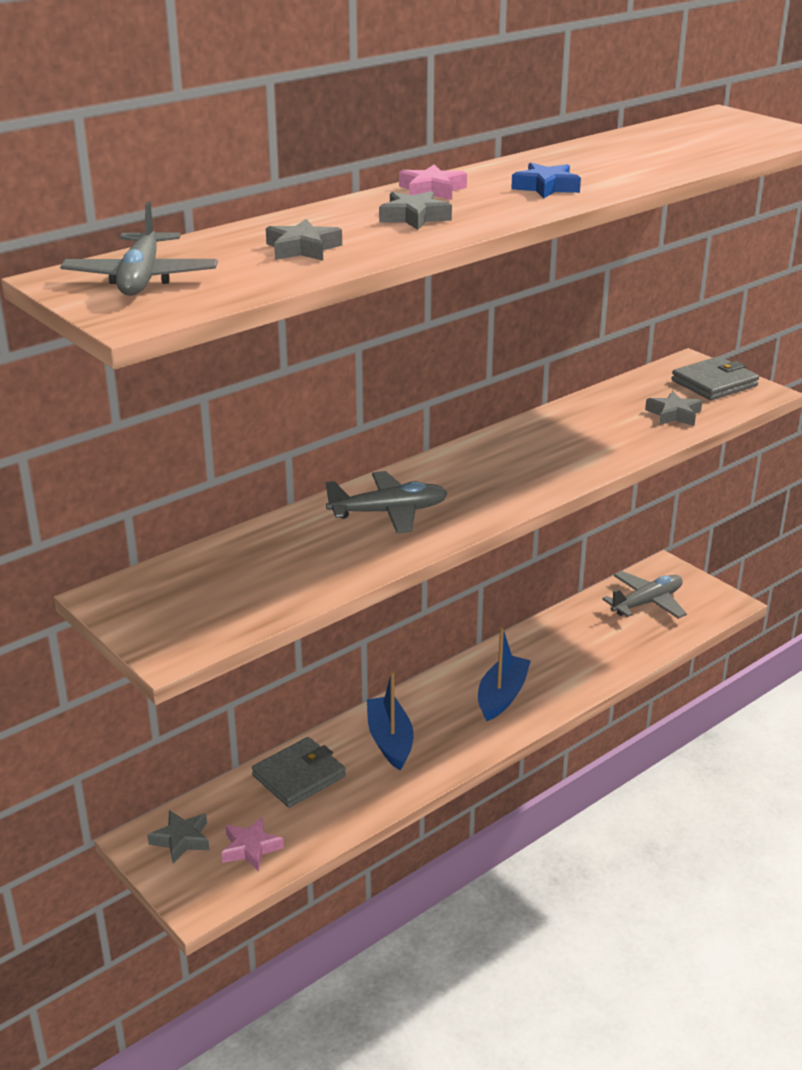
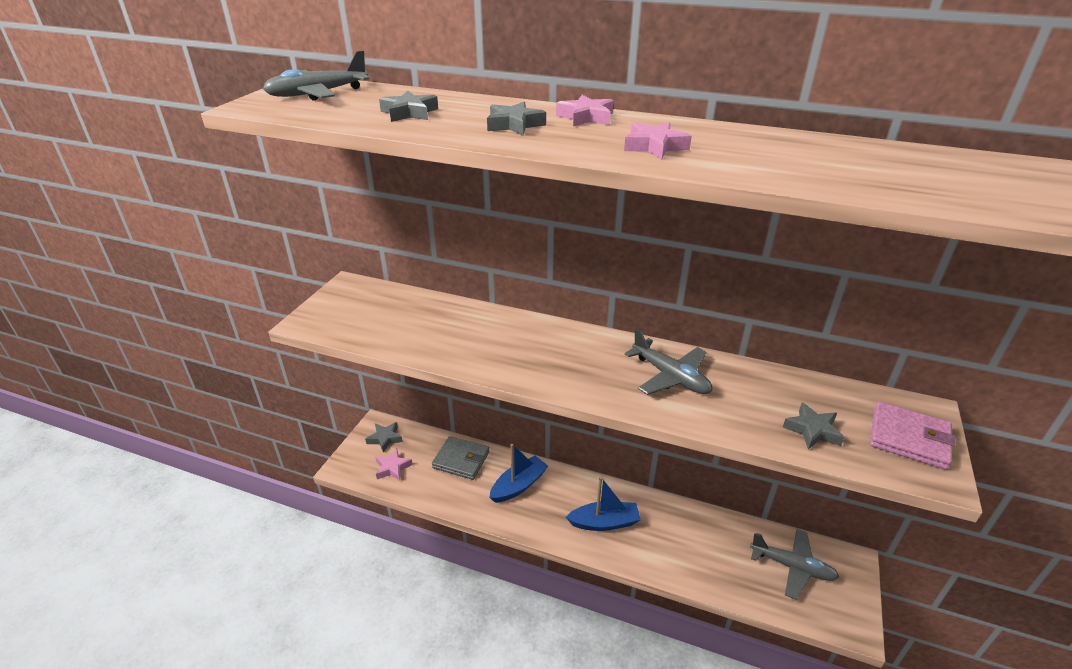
camera: 60 degrees right, 5 degrees up
grey plane [325,471,447,533] -> grey plane moved to [624,328,712,395]
blue star [511,163,581,198] -> pink star [624,122,692,159]
grey wallet [672,356,759,400] -> pink wallet [870,402,956,470]

